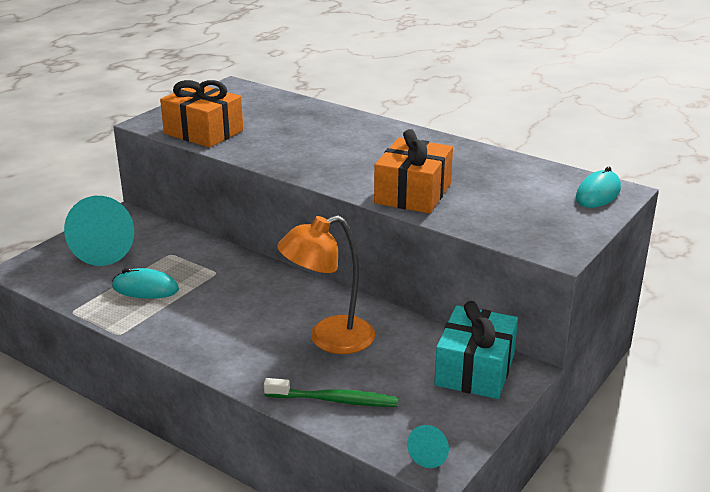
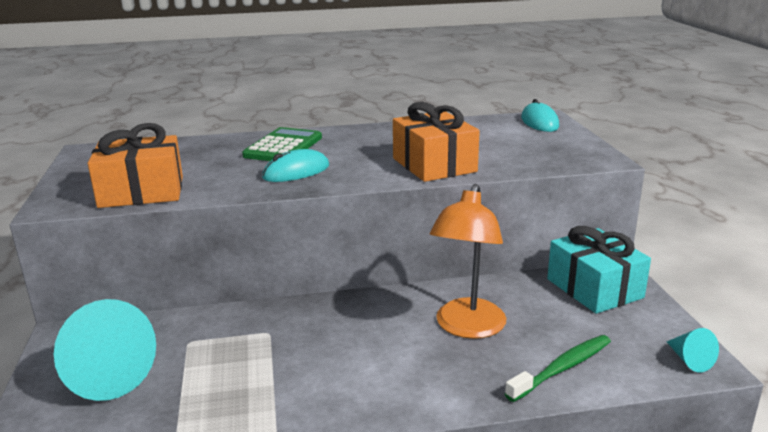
camera: 45 degrees left, 5 degrees down
turquoise mouse [112,268,179,299] -> turquoise mouse moved to [262,149,329,182]
none -> green calculator [242,127,322,161]

